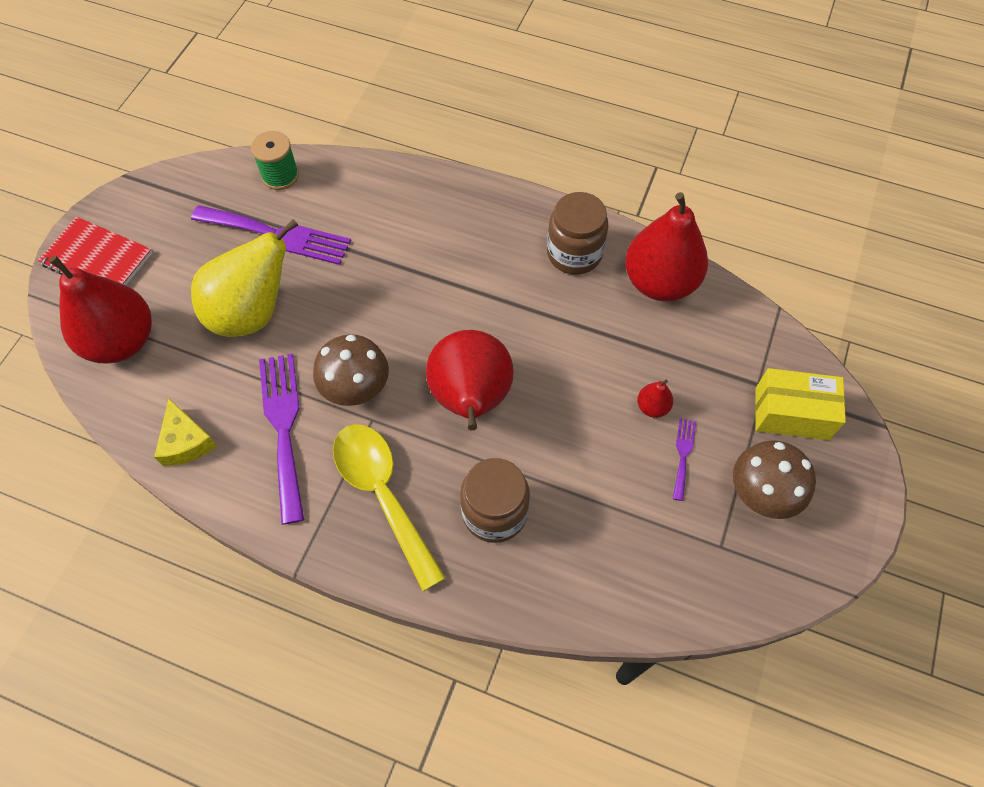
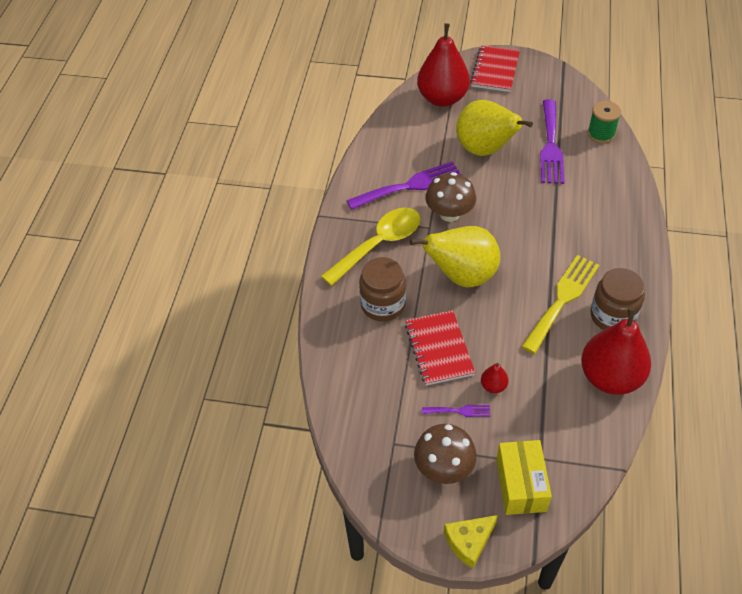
camera: 80 degrees right, 10 degrees down
yellow cheese [154,398,217,466] -> yellow cheese moved to [444,515,498,569]
red pear [426,330,514,431] -> yellow pear [410,226,500,288]
none -> red notebook [405,310,475,386]
none -> yellow fork [521,255,599,354]

